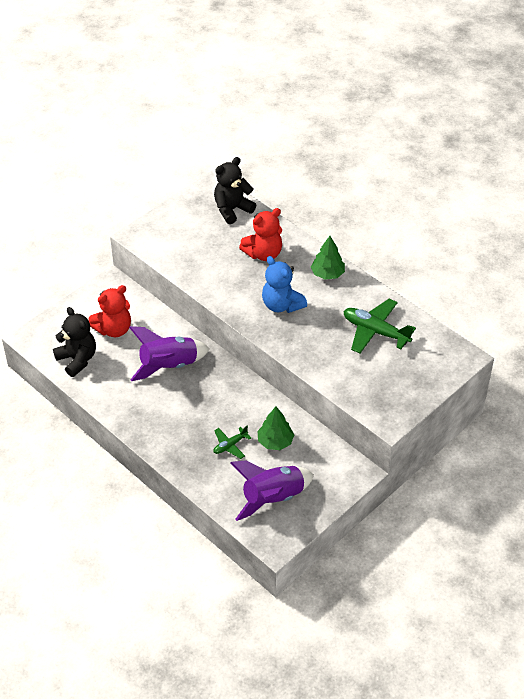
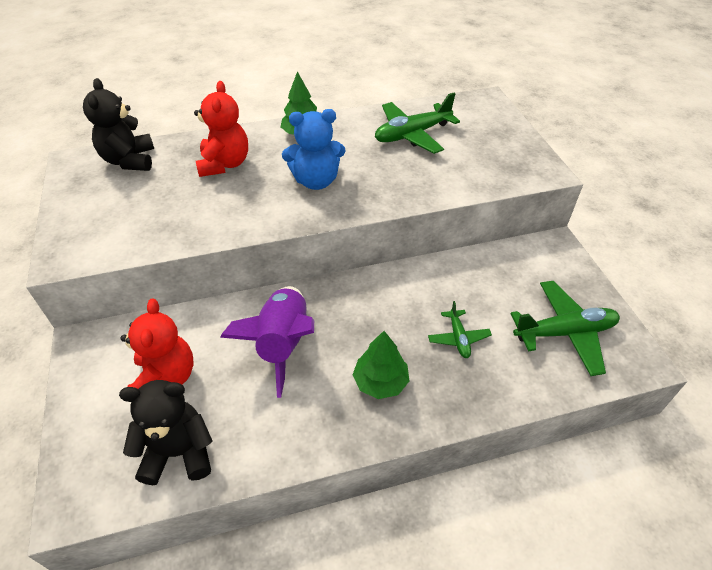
camera: 60 degrees left, 0 degrees up
purple rocket [231,460,314,521] -> green plane [510,281,620,376]
green tree [258,406,294,450] -> green tree moved to [353,331,409,399]

